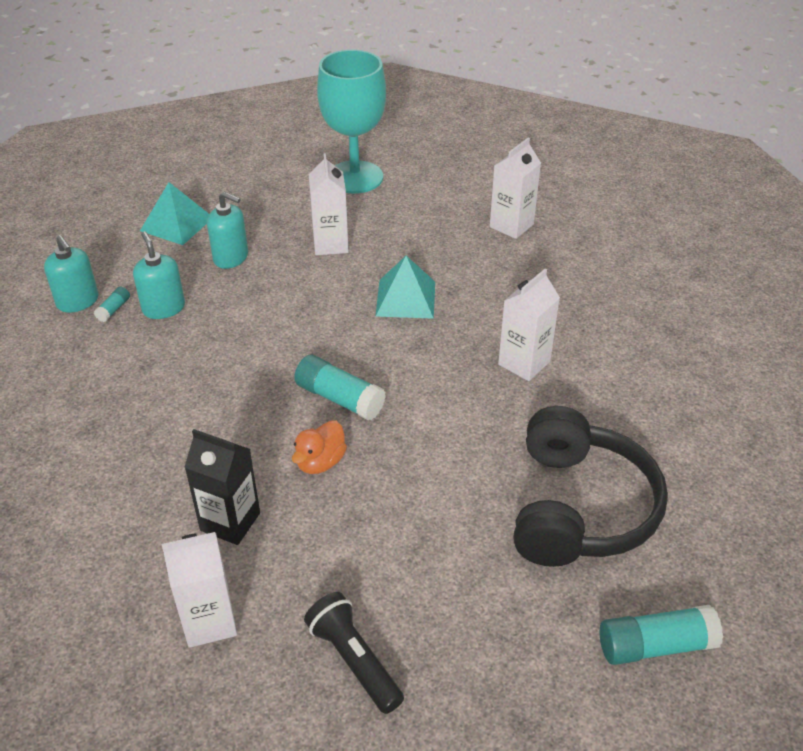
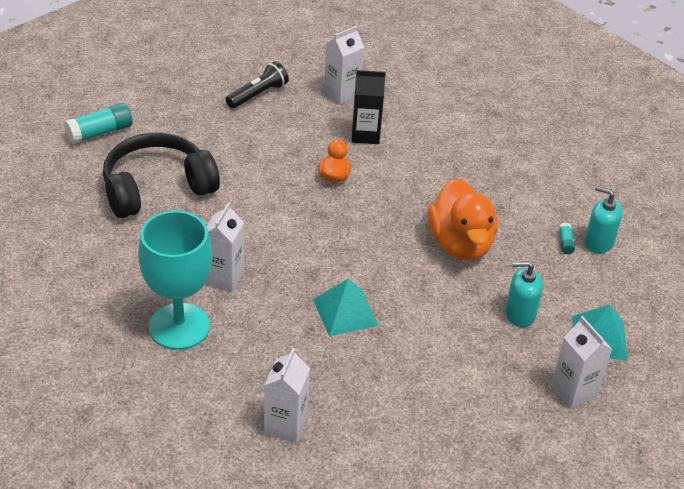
camera: 155 degrees right, 0 degrees up
turquoise soap dispenser [133,231,185,319] -> none
turquoise glue stick [294,355,386,420] -> none
black flashlight [304,592,404,714] -> black flashlight turned 75 degrees counterclockwise [226,61,289,109]
white carton [309,153,349,255] -> white carton moved to [551,316,612,409]
turquoise goblet [317,50,386,194] -> turquoise goblet moved to [138,211,212,350]
black headphones [513,406,668,567] -> black headphones turned 75 degrees clockwise [103,133,220,218]
none -> orange duck [427,178,498,260]

